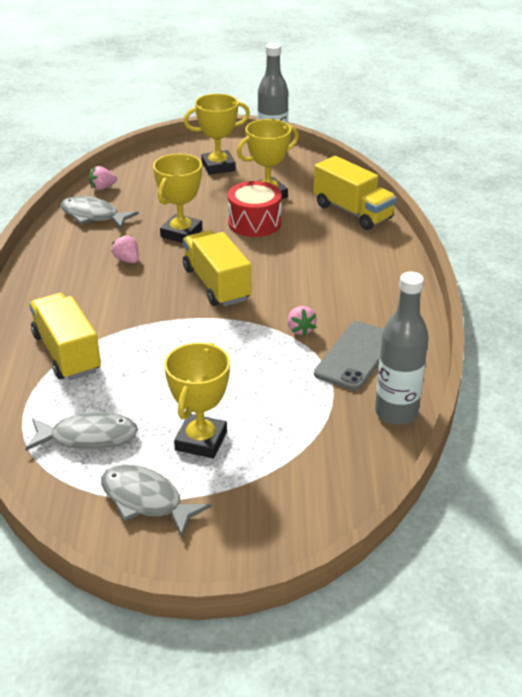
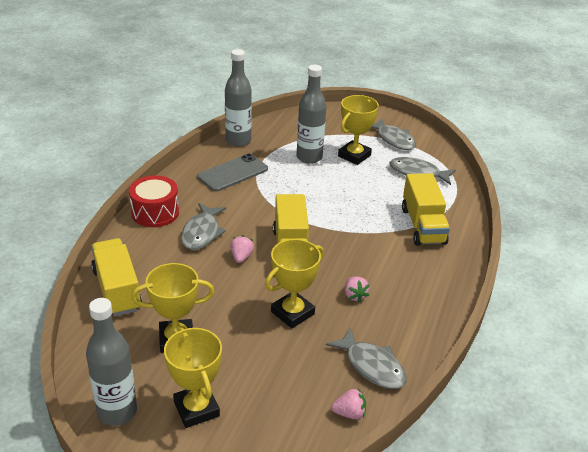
camera: 160 degrees left, 0 degrees up
yellow trophy [184,94,250,175] -> yellow trophy turned 60 degrees clockwise [164,327,222,428]
red drum [228,181,282,237] -> red drum moved to [129,176,179,227]
pink strawberry [288,306,317,337] -> pink strawberry moved to [230,235,254,263]
none -> grey fish [181,203,226,250]
none -> grey bottle [297,65,326,164]

